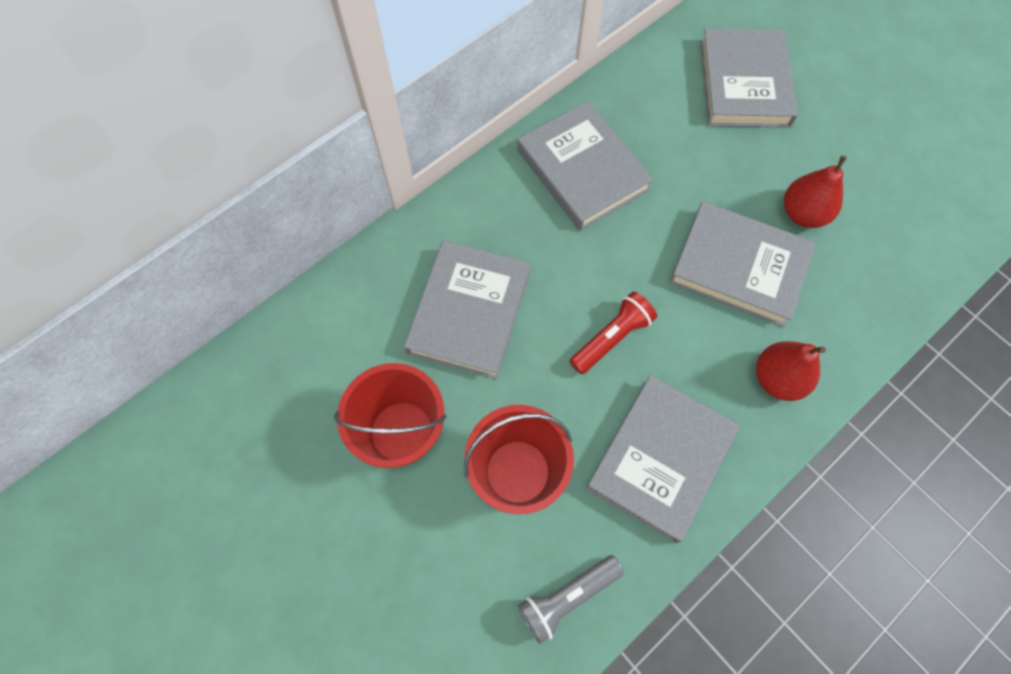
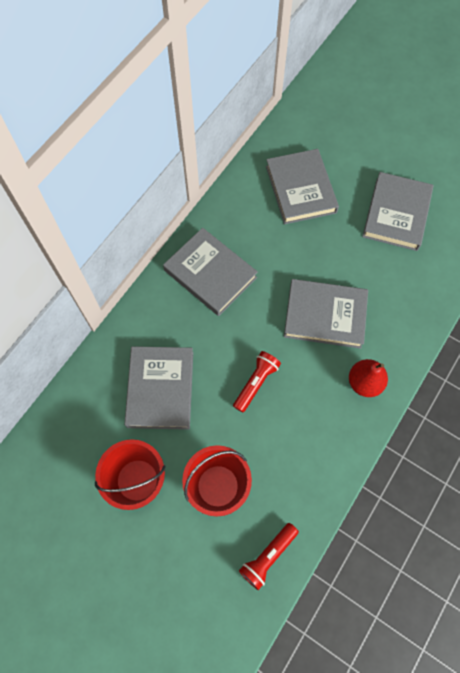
camera: 15 degrees left, 0 degrees up
grey flashlight [517,555,624,644] -> red flashlight [239,523,299,590]
grey book [586,375,740,543] -> grey book moved to [362,172,434,251]
red pear [784,156,847,228] -> none

